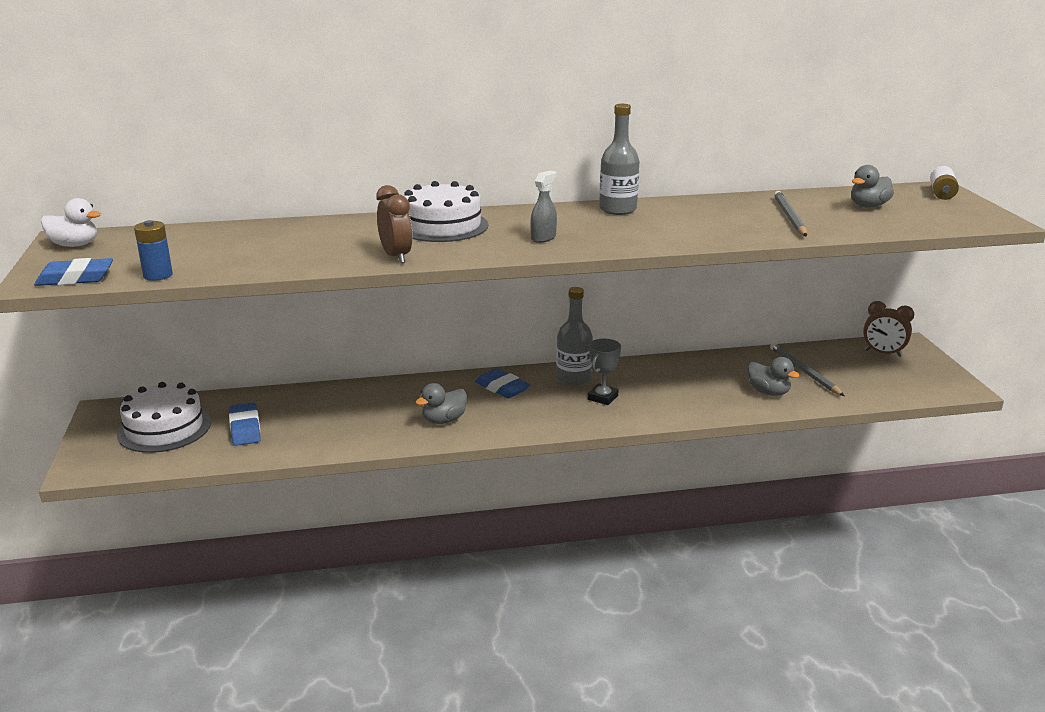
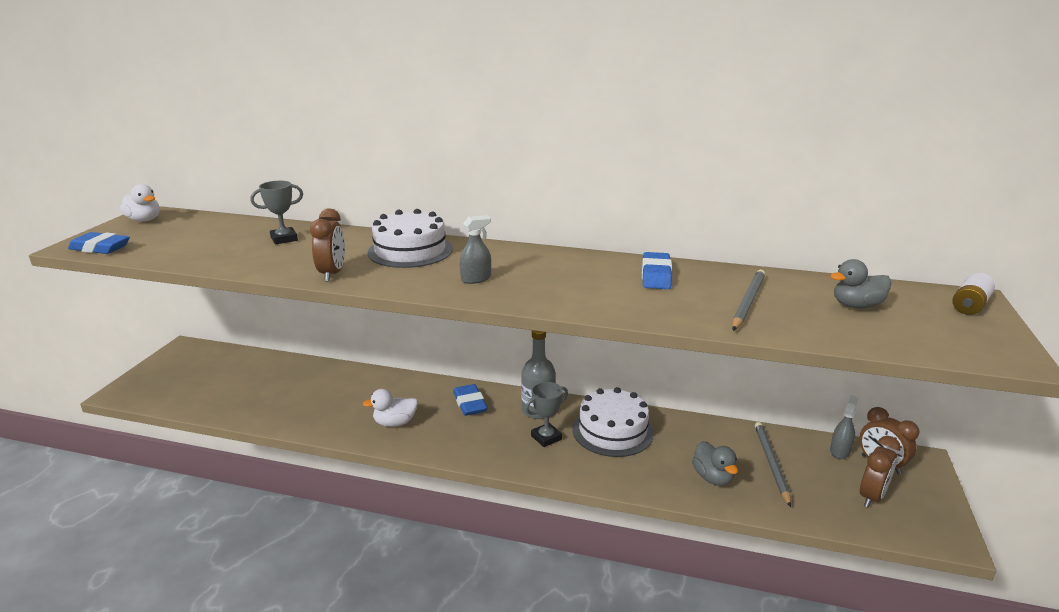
camera: 25 degrees right, 0 degrees up
white cake [117,382,211,453] -> white cake moved to [572,387,654,457]
blue battery [134,220,173,281] -> none
blue eraser [229,402,261,446] -> blue eraser moved to [642,252,672,289]
grey duck [416,383,467,424] -> white duck [363,389,418,427]
grey bottle [599,104,640,215] -> none
none -> grey trophy [250,181,303,244]
none -> grey spray bottle [830,395,858,459]
none -> brown clock [860,436,901,508]

